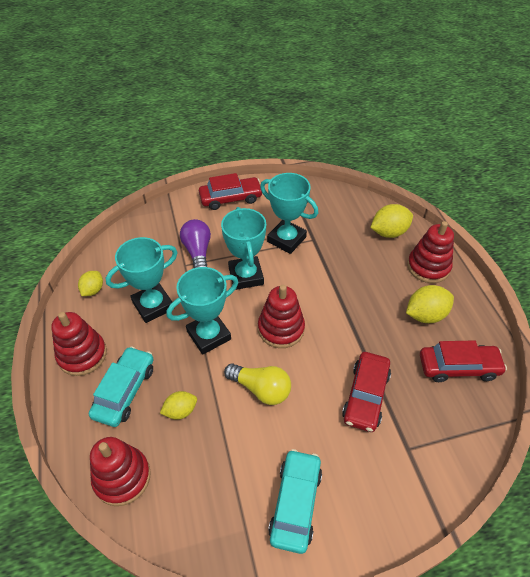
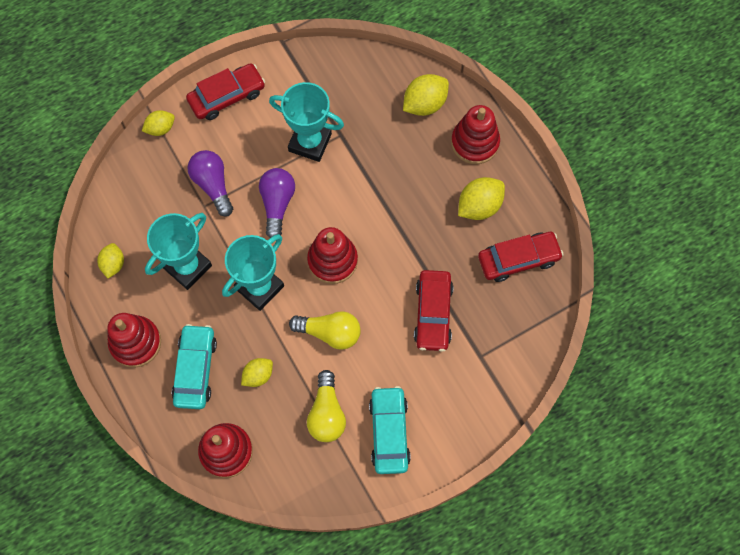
camera: 15 degrees left, 20 degrees up
turquoise trophy [221,207,266,290] -> purple light bulb [259,168,295,238]
none -> yellow lemon [142,110,175,136]
none -> yellow light bulb [307,370,346,442]

